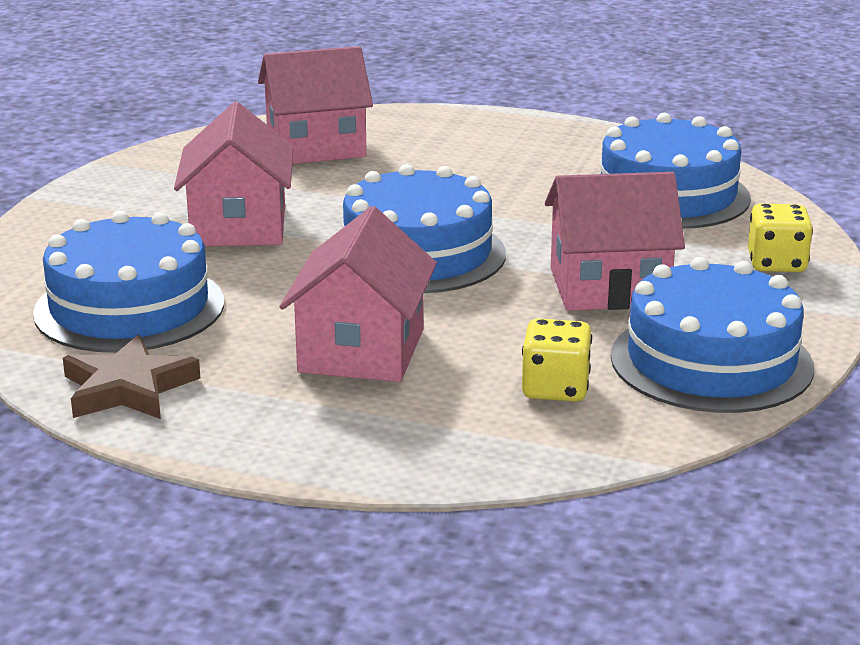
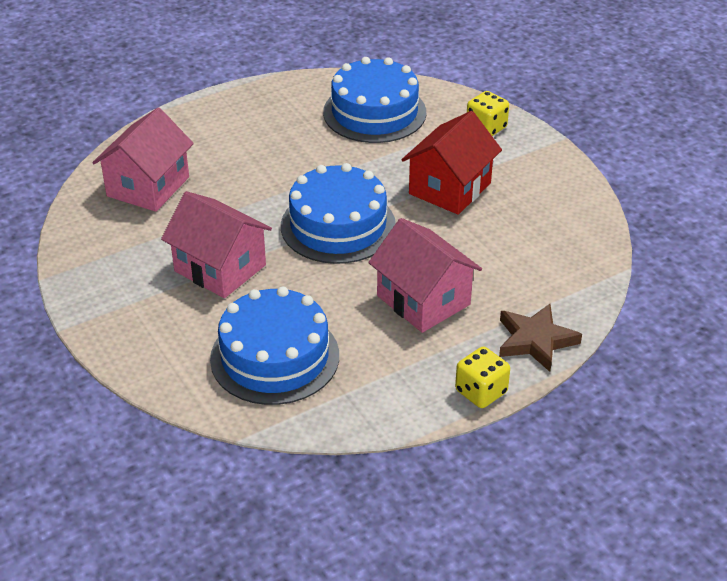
camera: 50 degrees left, 15 degrees up
brown star [63,335,200,419] -> brown star moved to [499,304,582,372]
yellow dice [522,318,592,402] -> yellow dice moved to [455,347,510,408]
pink house [545,172,685,311] -> red house [402,111,502,215]
blue cake [611,257,814,413] -> none

